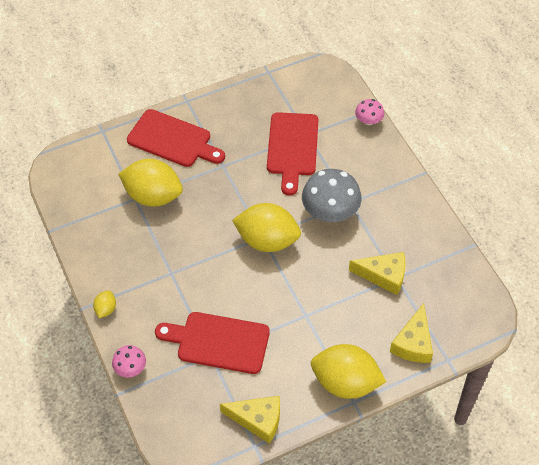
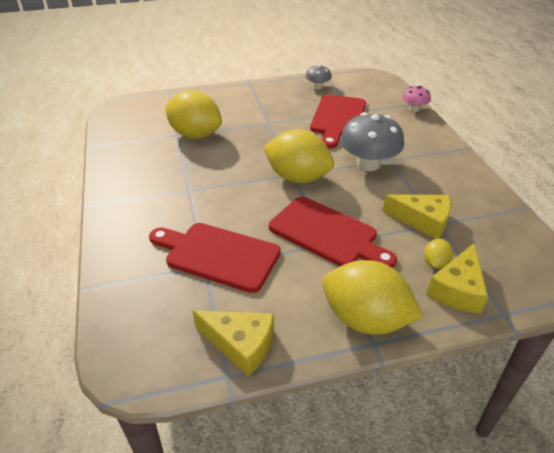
camera: 10 degrees right, 15 degrees down
yellow lemon [93,290,116,318] -> yellow lemon moved to [424,239,453,268]
pink mushroom [112,345,146,377] -> none
red cutting board [127,109,225,167] -> red cutting board moved to [269,197,397,268]
none -> grey mushroom [305,65,332,89]

